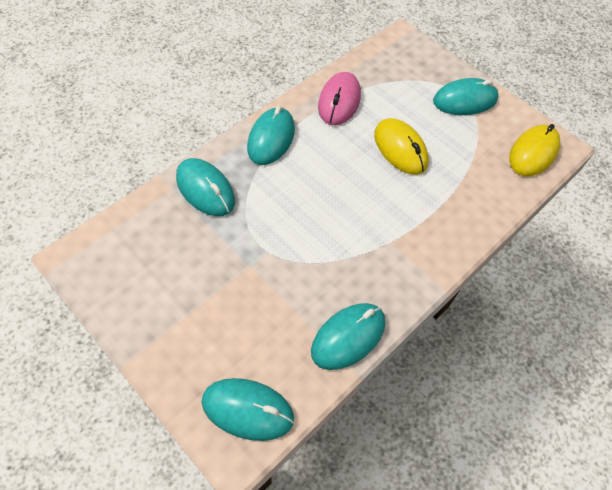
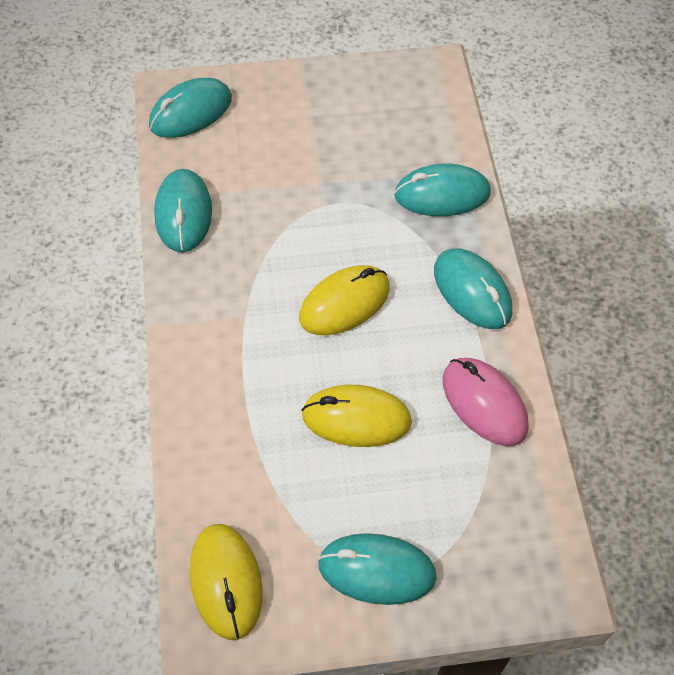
camera: 130 degrees right, 0 degrees up
turquoise mouse [433,78,499,115] -> turquoise mouse turned 75 degrees clockwise [318,533,437,605]
none -> yellow mouse [299,265,390,335]

